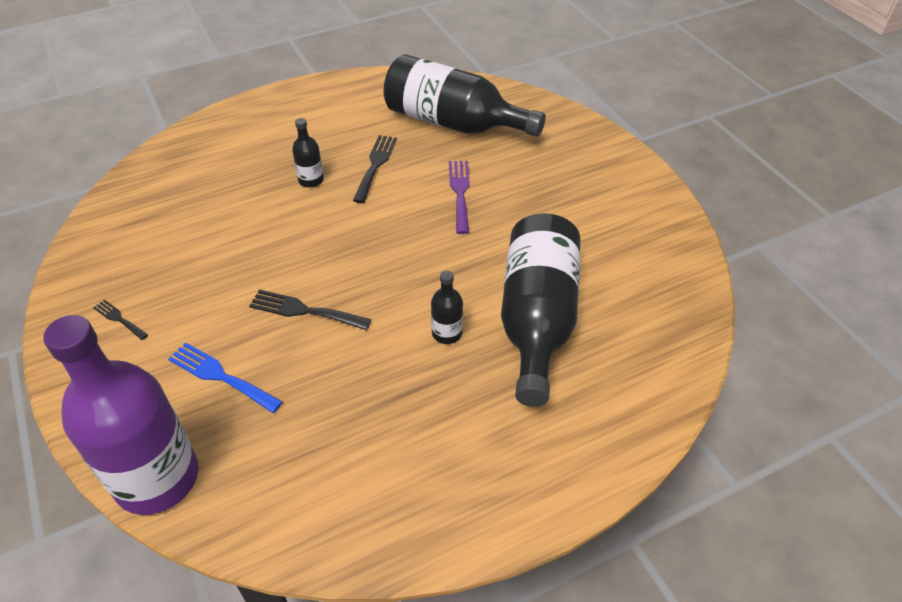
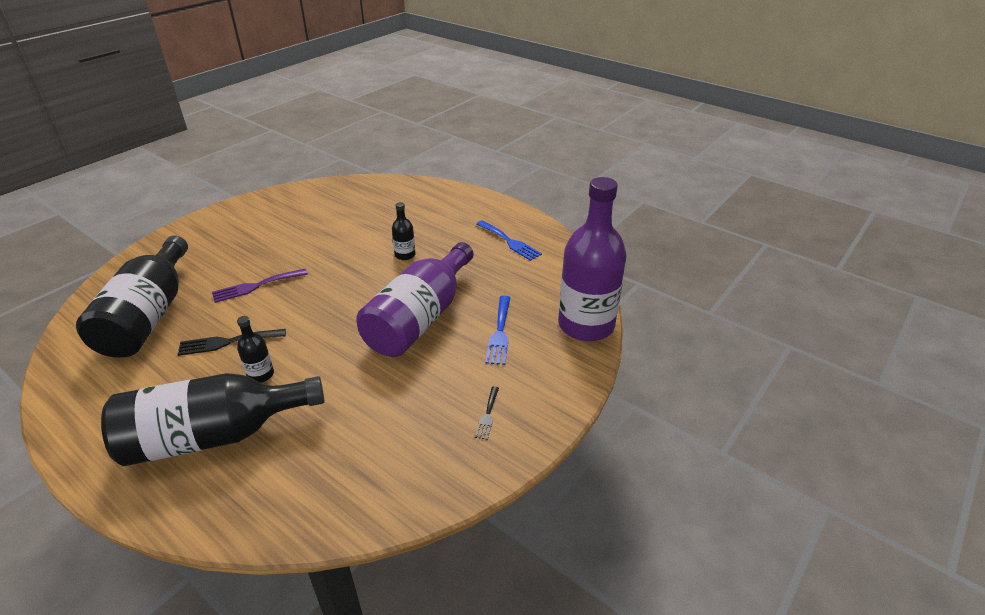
camera: 115 degrees left, 10 degrees down
black fork [249,289,372,330] -> purple bottle [356,242,474,357]
black bottle [501,213,580,407] -> black bottle moved to [101,373,325,466]
none -> blue fork [476,220,542,261]

